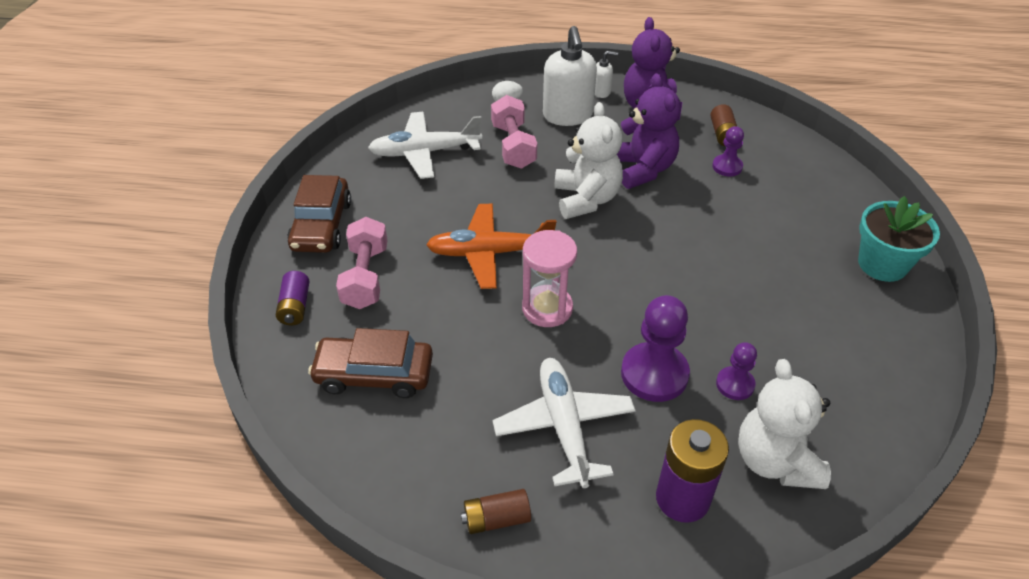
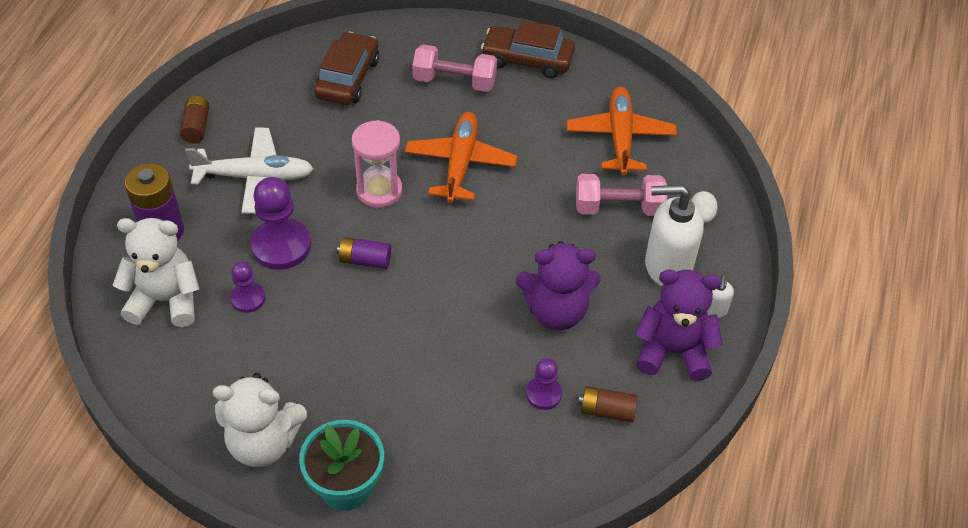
camera: 100 degrees right, 5 degrees up
purple battery [276,271,310,325] -> purple battery moved to [337,237,391,269]
white plane [368,112,482,179] -> orange plane [567,86,677,175]
white teddy bear [554,102,623,219] -> white teddy bear moved to [213,373,307,467]

